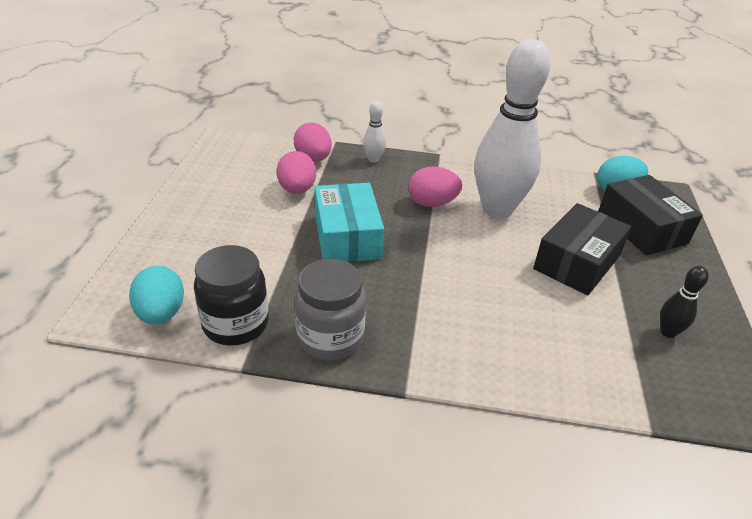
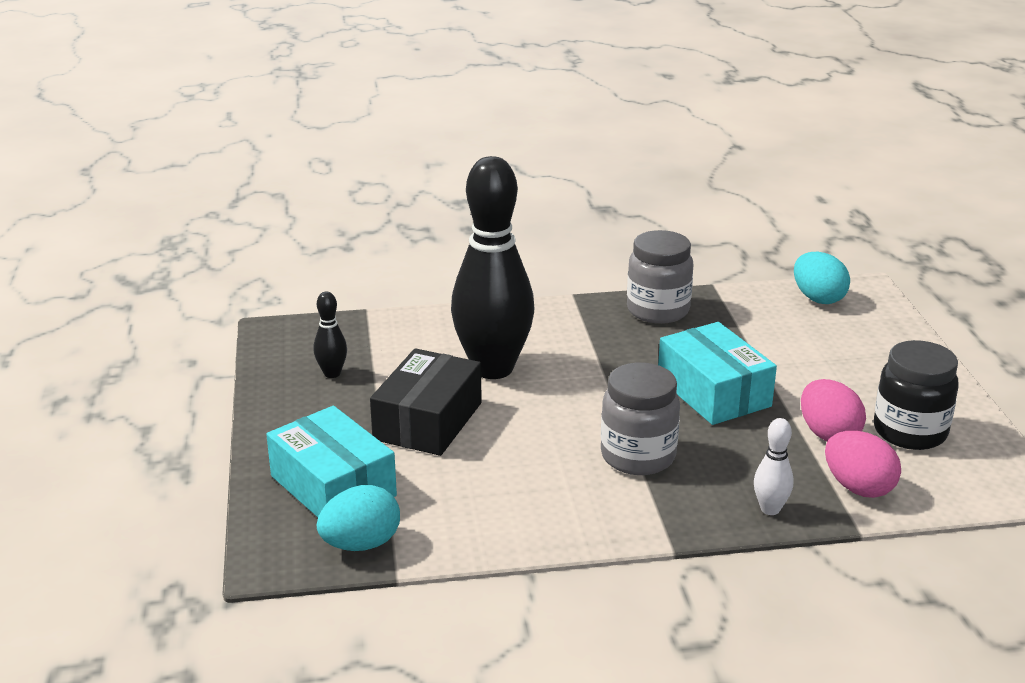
camera: 165 degrees right, 10 degrees down
black jar [194,245,269,346] -> black jar moved to [874,340,959,450]
pink egg [408,166,462,207] -> grey jar [601,363,680,475]
white bowling pin [474,39,551,218] -> none
black box [598,175,703,255] -> turquoise box [266,406,397,517]
none -> black bowling pin [451,156,534,379]

